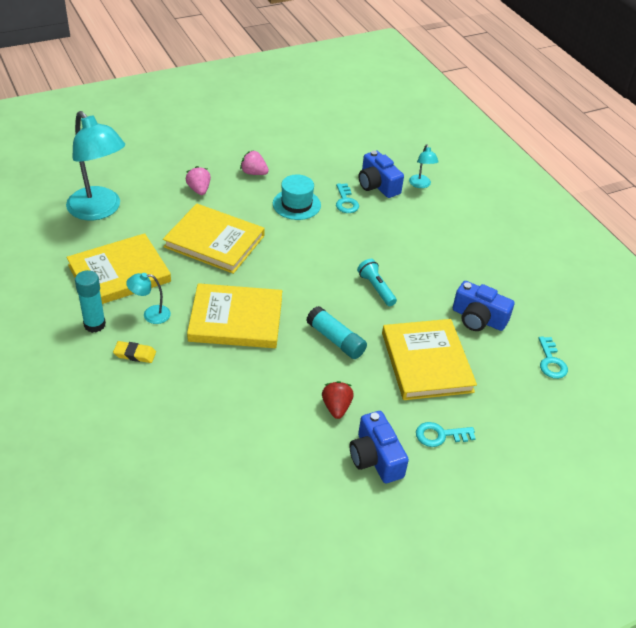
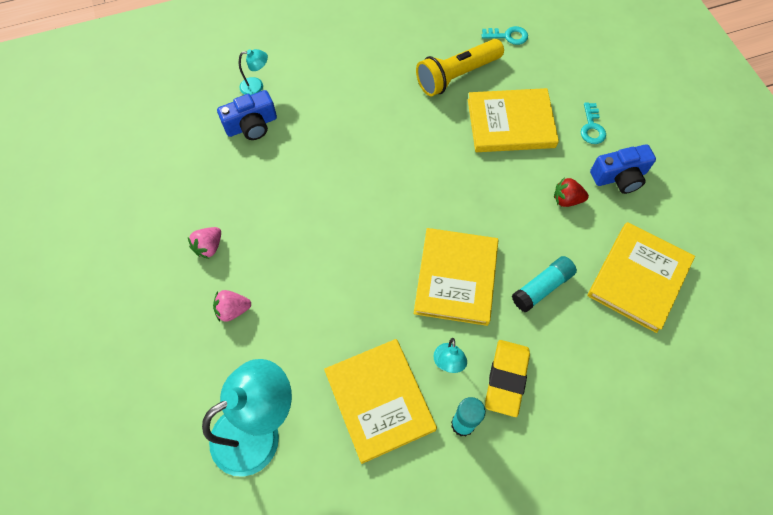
camera: 80 degrees left, 20 degrees up
yellow eraser [113,341,156,363] -> yellow eraser [485,340,530,417], size x1.82
yellow book [163,204,265,274] -> yellow book moved to [588,222,695,333]
turquoise hat [273,175,321,220] -> none
turquoise glue stick [306,306,367,359] -> turquoise glue stick moved to [512,256,577,312]
turquoise key [336,183,359,213] -> none
turquoise flashlight [357,259,397,306] -> none
blue camera [453,281,514,331] -> yellow flashlight [416,39,504,96]

